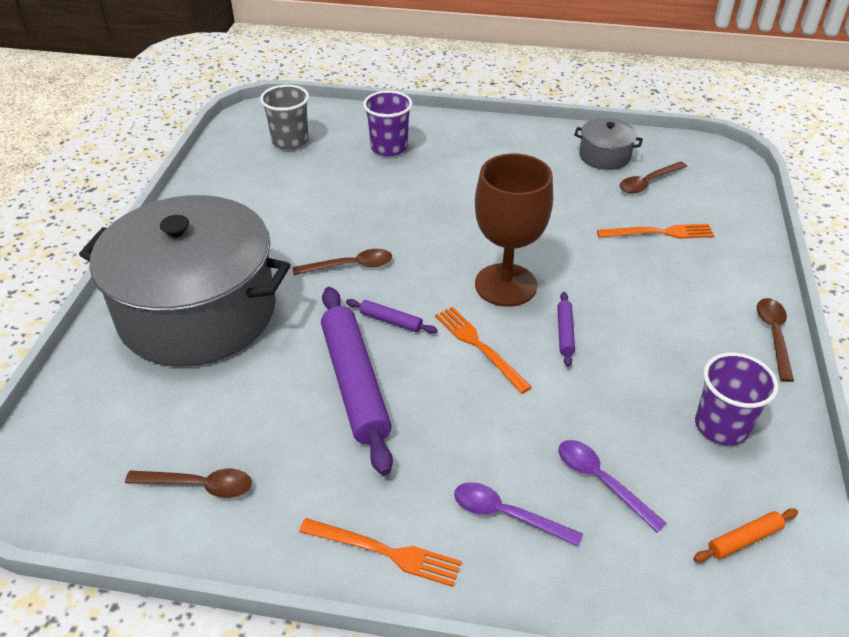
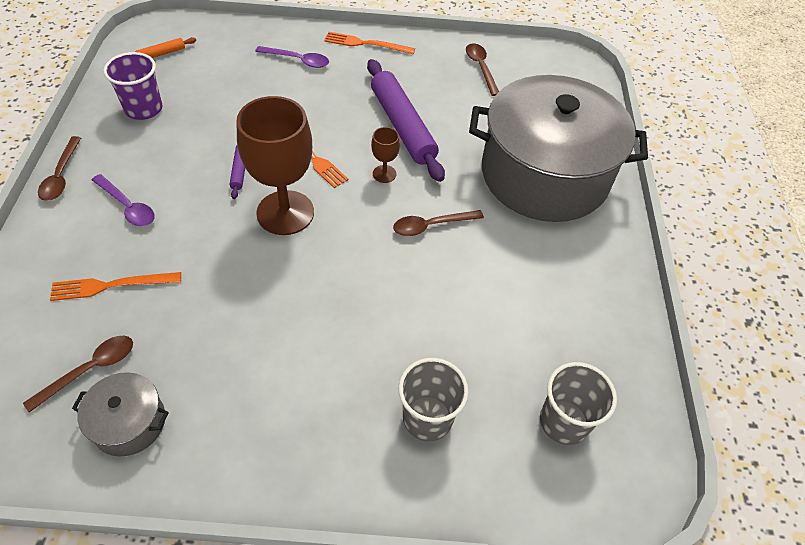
camera: 170 degrees right, 10 degrees up
brown spoon [125,469,252,498] -> brown spoon turned 75 degrees clockwise [466,43,499,96]
purple rolling pin [346,299,438,334] -> brown goblet [371,127,400,183]
purple cup [363,91,412,156] -> grey cup [398,358,469,441]
purple spoon [558,440,667,533] -> purple spoon moved to [92,174,155,226]

